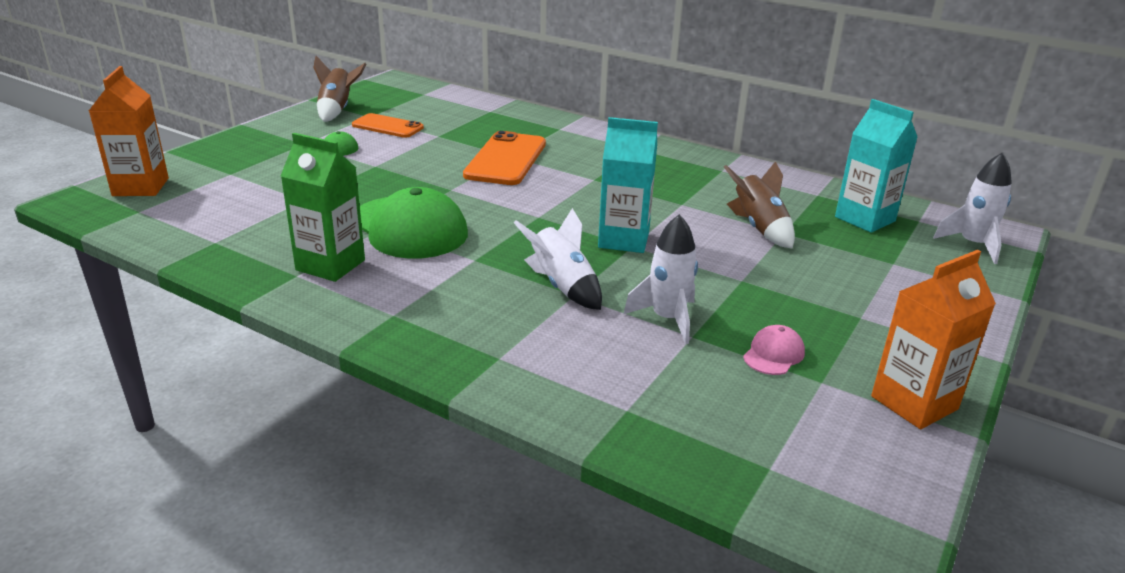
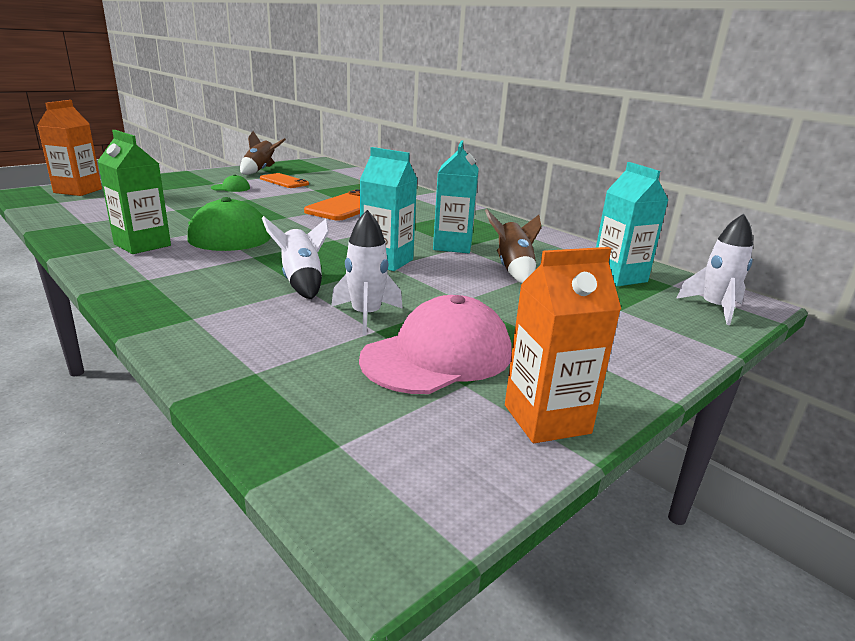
camera: 15 degrees right, 5 degrees down
pink cap [743,325,805,375] -> pink cap [359,295,512,394], size x2.25
none -> turquoise carton [433,140,479,253]

